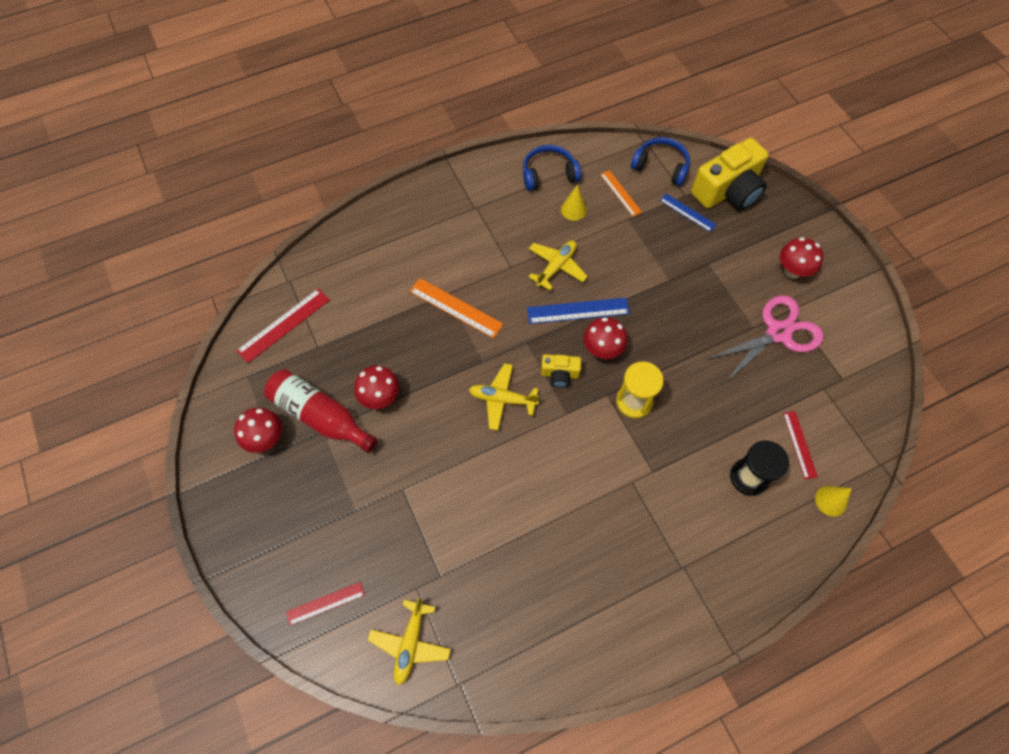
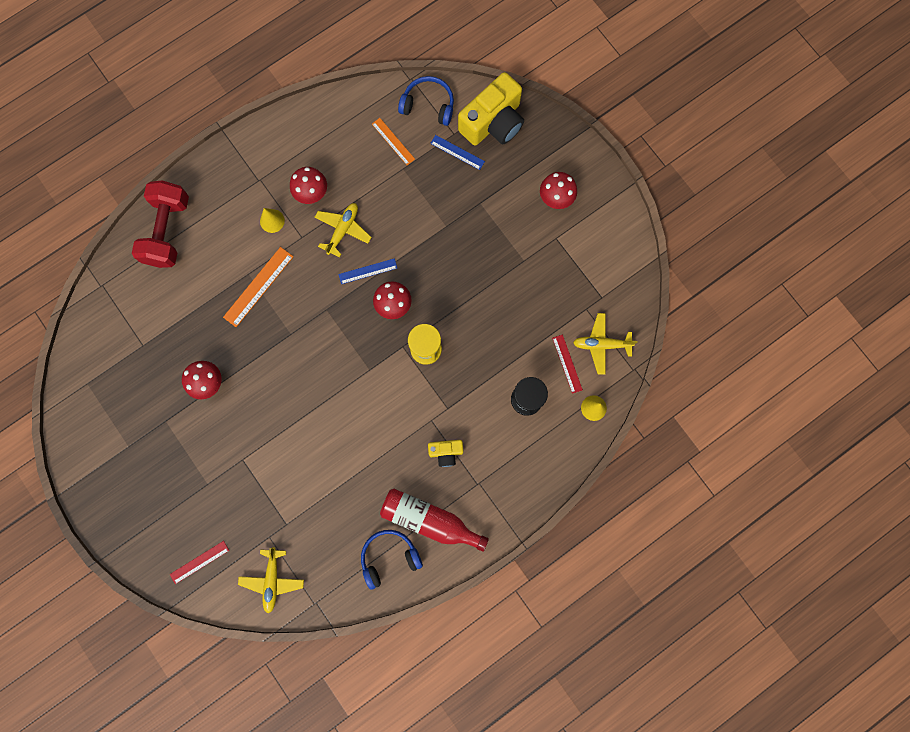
camera: 10 degrees left, 15 degrees up
red mushroom [234,408,282,453] -> red mushroom moved to [290,167,327,204]
red ruler [236,289,330,363] -> none
red bottle [264,369,378,453] -> red bottle moved to [380,489,489,552]
orange ruler [409,278,504,339] -> orange ruler turned 75 degrees counterclockwise [223,247,294,327]
yellow plane [469,363,539,431] -> yellow plane moved to [573,313,638,375]
blue headphones [523,145,581,191] -> blue headphones moved to [361,530,423,590]
blue ruler [527,298,630,324] -> blue ruler [338,258,397,284], size x0.64
yellow camera [541,354,581,388] -> yellow camera moved to [428,440,463,467]
yellow cone [561,185,587,221] -> yellow cone moved to [260,208,285,233]
pink scissors [706,295,824,382] -> none
none -> red dumbbell [132,180,189,268]

